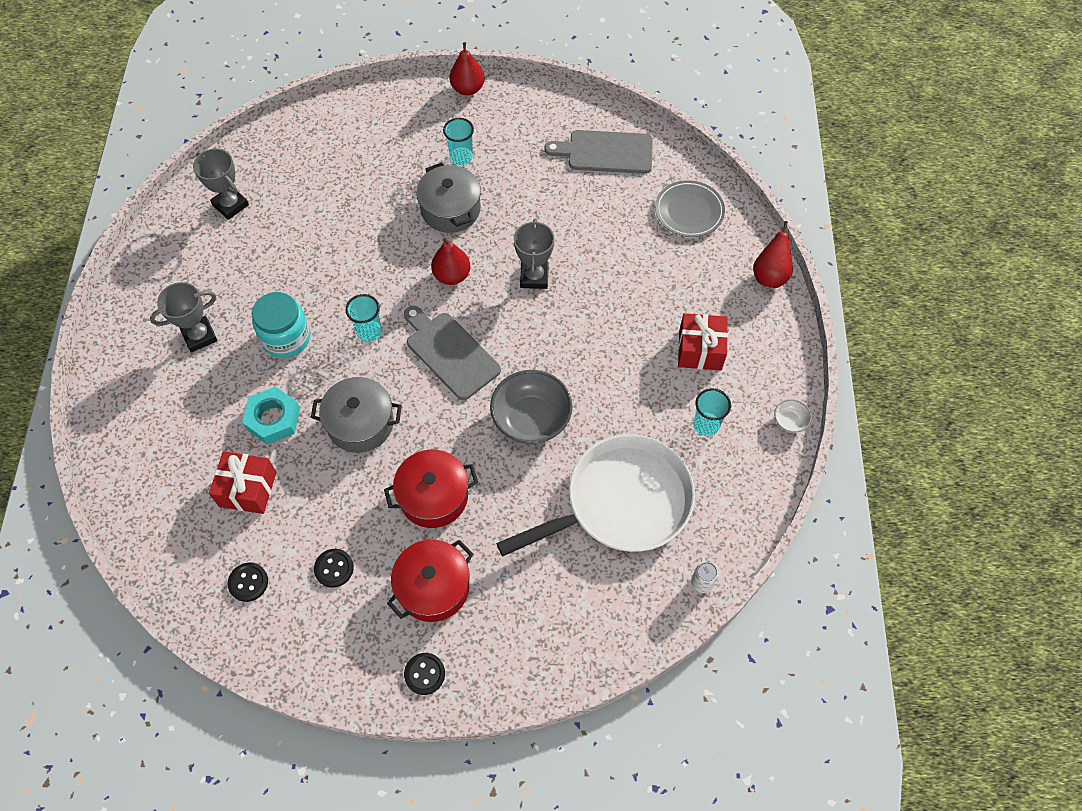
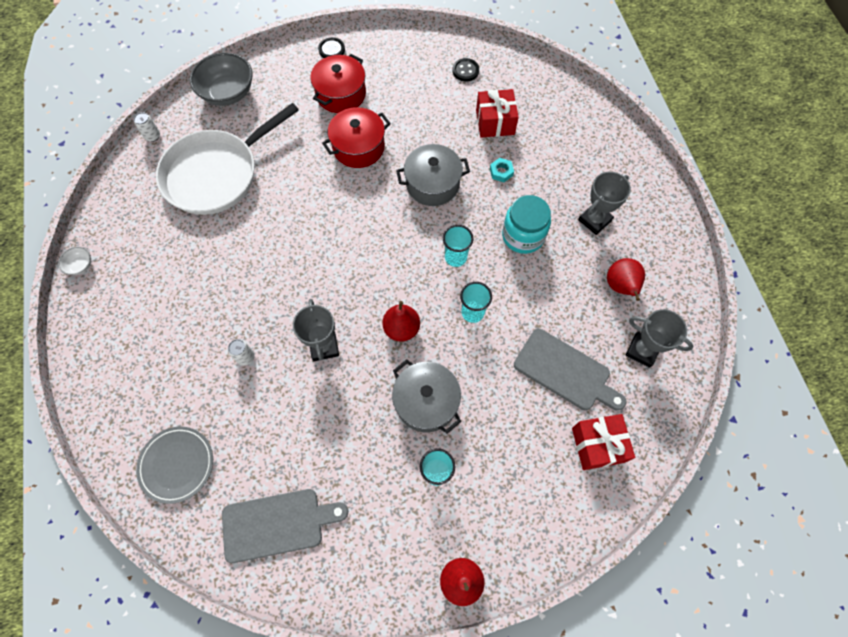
camera: 165 degrees right, 5 degrees up
turquoise nut [242,387,300,445] -> turquoise nut [490,158,514,182], size x0.55
black button [314,549,354,588] -> none
grey cutting board [404,306,501,400] -> grey cutting board moved to [514,329,627,411]
grey bowl [490,370,572,444] -> grey bowl moved to [190,53,253,106]
red gift [678,313,728,371] -> red gift moved to [572,414,635,470]
turquoise cup [693,388,731,436] -> turquoise cup moved to [460,282,492,323]
red pear [753,221,793,288] -> red pear moved to [607,258,645,301]
none -> white can [228,339,255,366]

